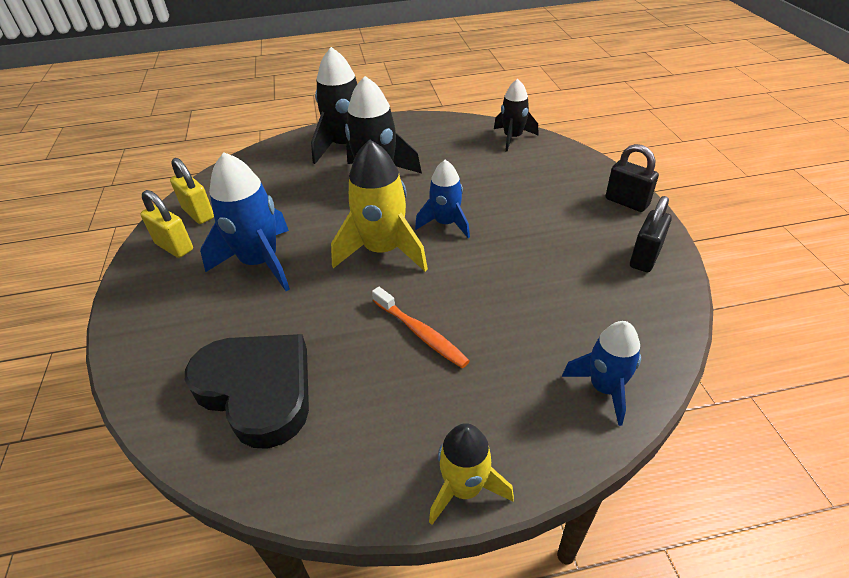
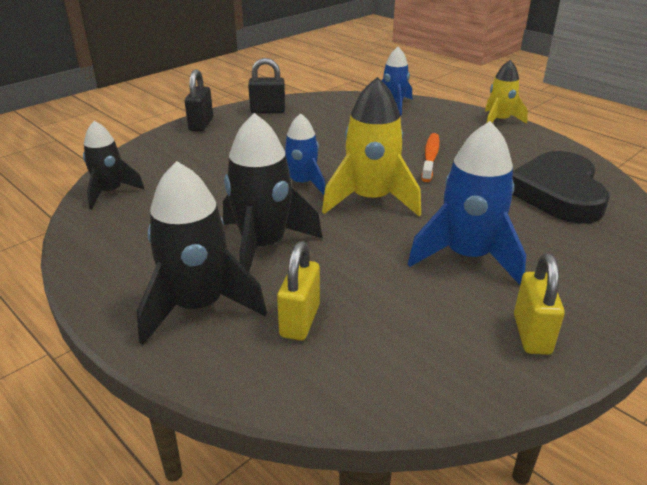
camera: 125 degrees left, 10 degrees down
yellow padlock [170,158,214,224] -> yellow padlock moved to [277,241,320,341]

